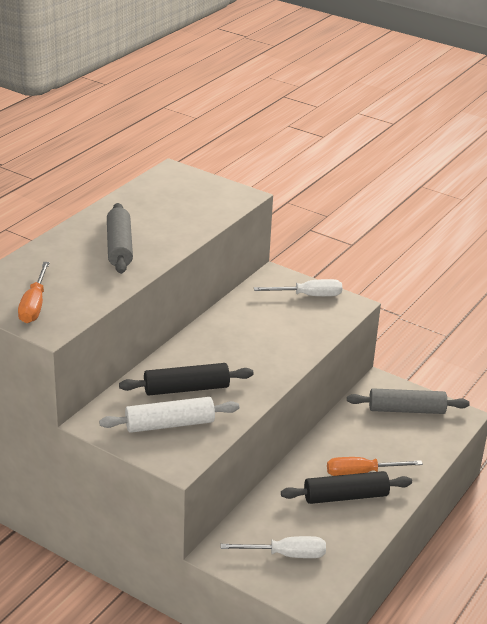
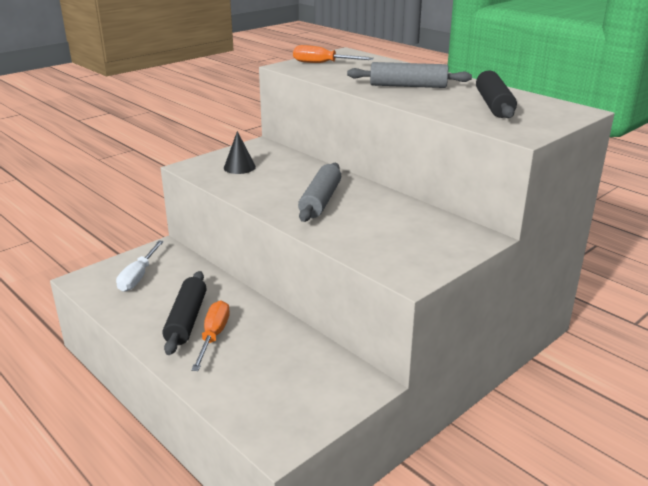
camera: 105 degrees right, 5 degrees down
white rolling pin [99,397,239,433] -> black cone [224,131,256,174]
black rolling pin [119,363,254,396] -> black rolling pin moved to [476,70,517,118]
white screwdriver [254,279,342,296] -> none
grey rolling pin [347,388,470,414] -> grey rolling pin moved to [298,163,341,222]

